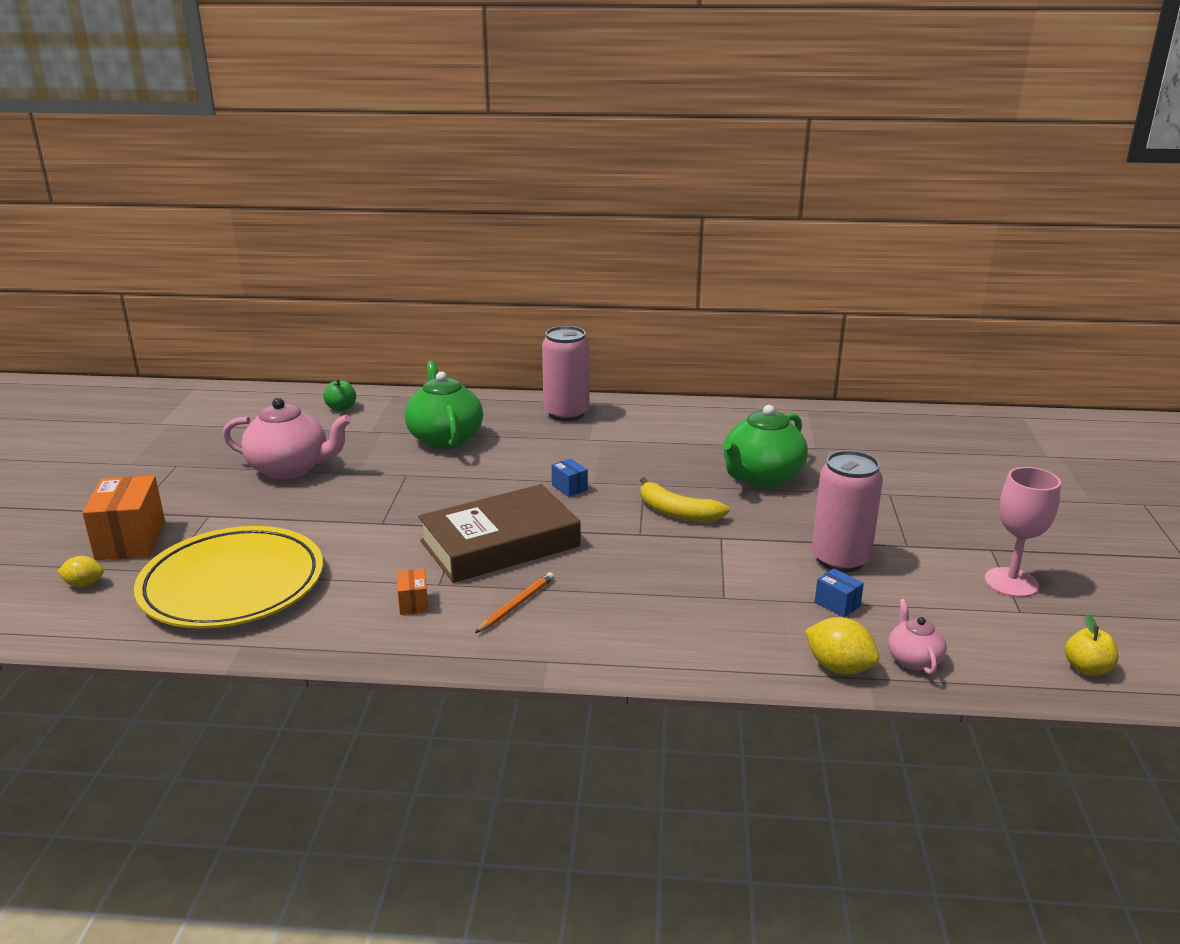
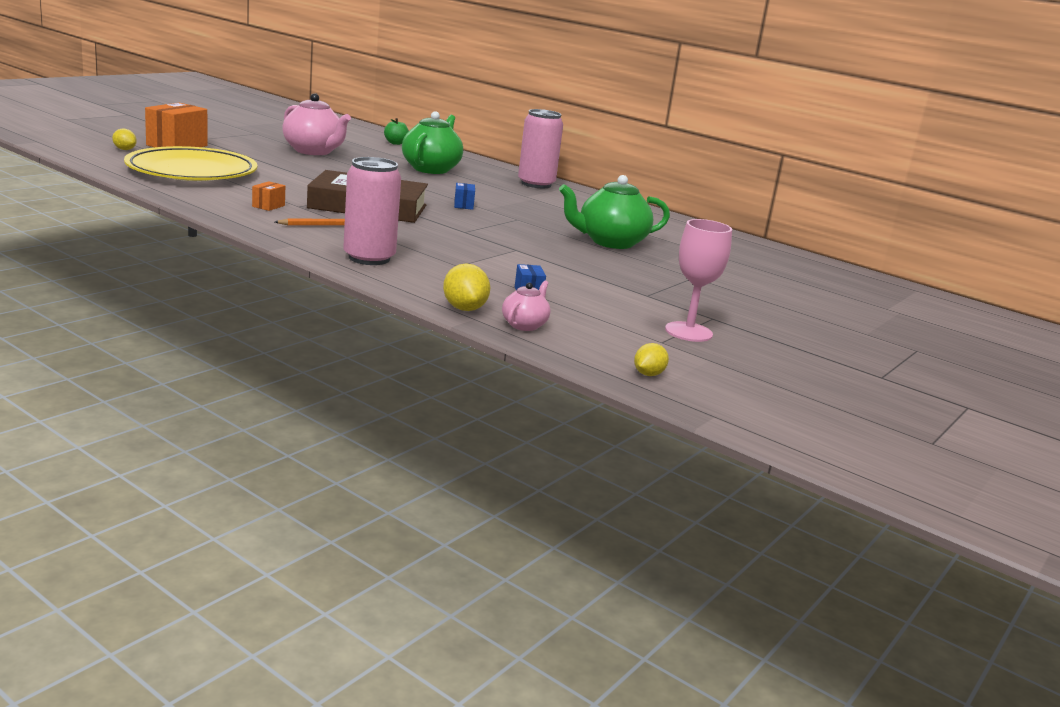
camera: 30 degrees right, 5 degrees down
yellow banana [640,477,730,522] -> none
pink can [812,450,883,572] -> pink can moved to [343,157,401,265]
yellow apple [1065,614,1118,676] -> yellow lemon [634,343,669,376]

